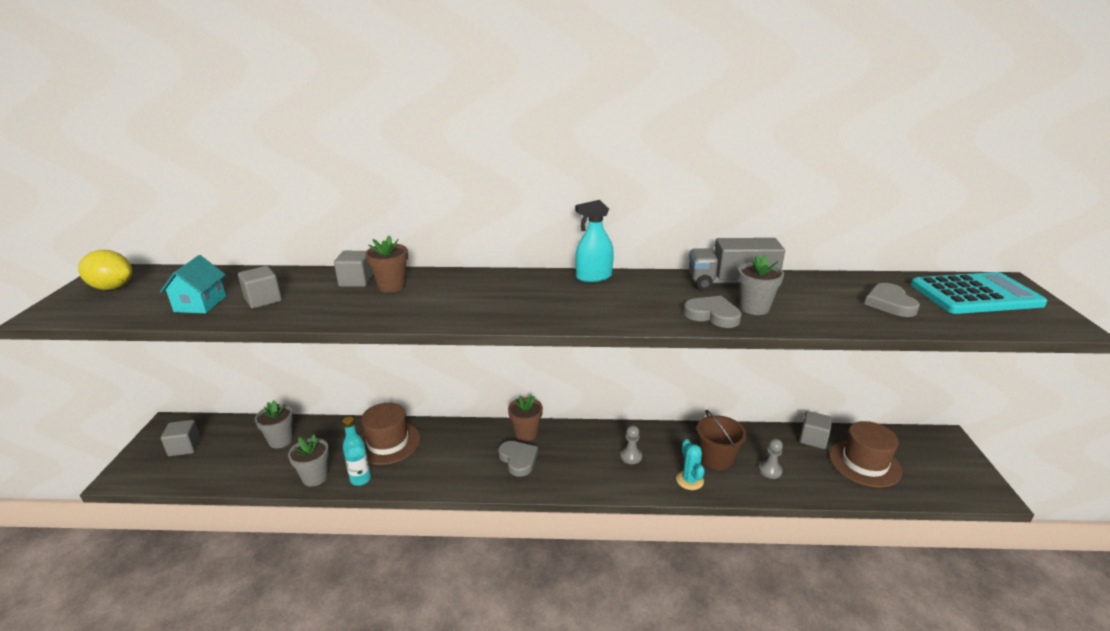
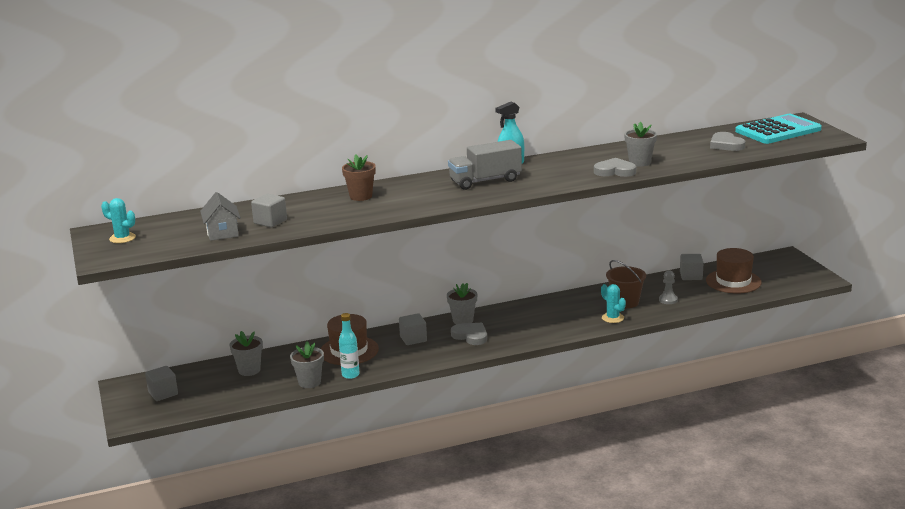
camera: 20 degrees left, 5 degrees down
yellow lemon [78,250,132,290] -> turquoise cactus [101,198,136,243]
turquoise house [160,255,226,313] -> grey house [200,192,241,241]
grey cube [334,251,373,287] -> grey cube moved to [399,313,427,345]
brown flower pot [508,395,543,441] -> grey flower pot [447,283,477,324]
grey pawn [620,425,642,464] -> none
grey truck [689,238,785,290] -> grey truck moved to [448,140,522,190]

